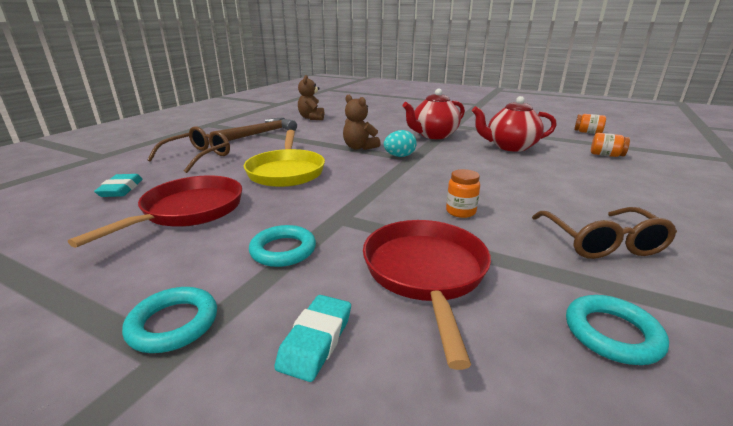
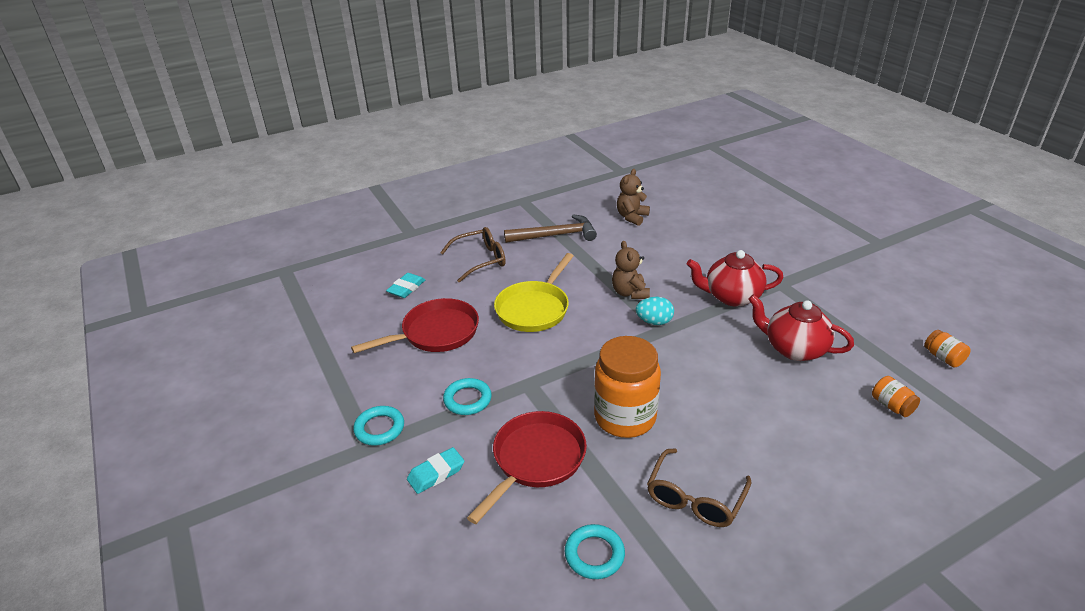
camera: 35 degrees right, 10 degrees up
orange jar [446,169,480,218] -> orange jar [594,336,661,438], size x2.28

